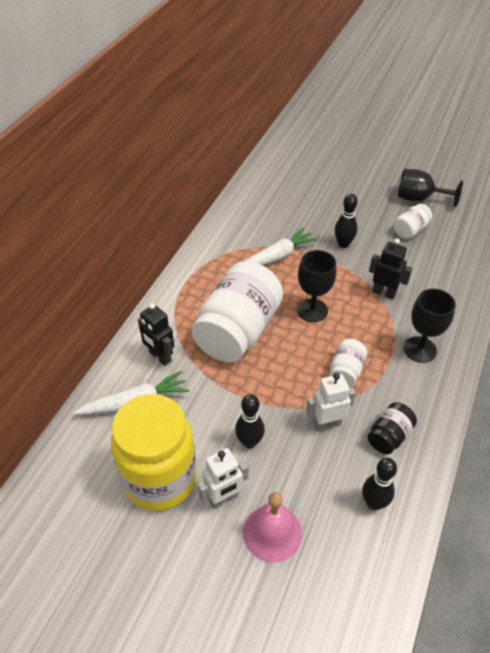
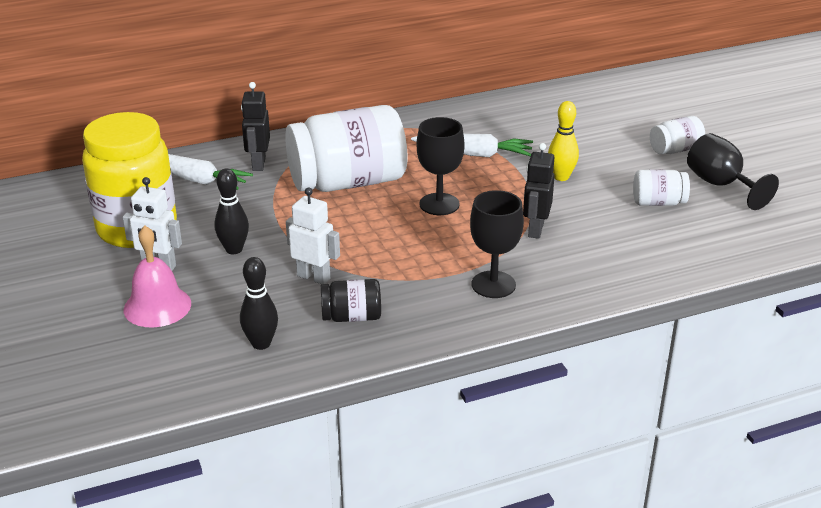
camera: 45 degrees right, 15 degrees down
white jar [329,339,367,387] -> white jar moved to [650,116,705,154]
black bowling pin [335,194,358,248] -> yellow bowling pin [548,101,579,181]
black robot [369,239,412,299] -> black robot turned 150 degrees counterclockwise [523,143,555,239]

